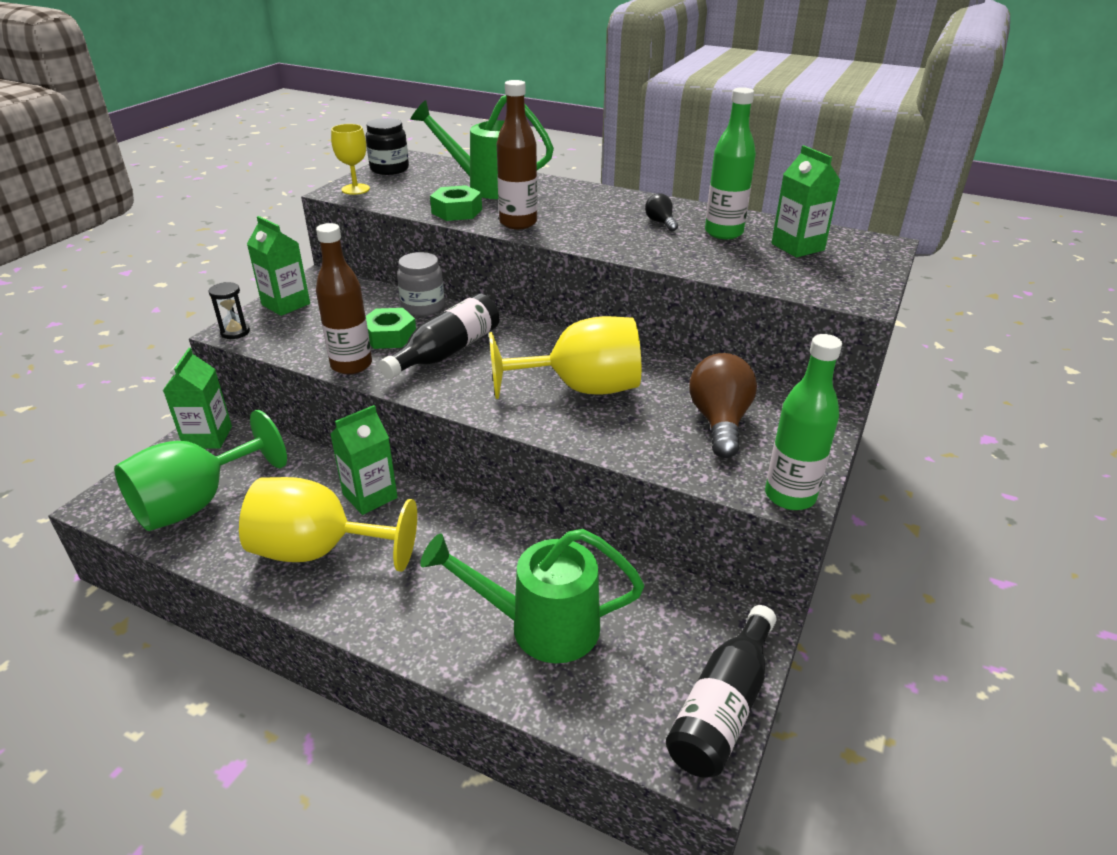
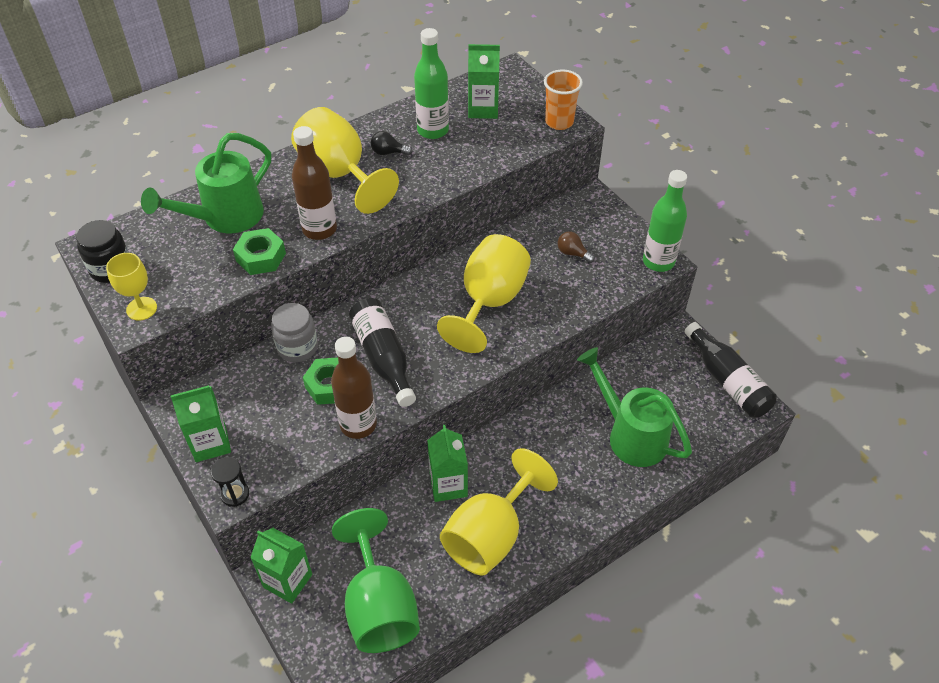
camera: 60 degrees left, 15 degrees up
green watering can [420,529,644,663] -> green watering can turned 105 degrees clockwise [577,347,692,467]
brown light bulb [689,353,757,458] -> brown light bulb [558,232,595,263], size x0.50
none -> yellow goblet [291,107,399,214]
none -> orange cup [544,70,583,130]

